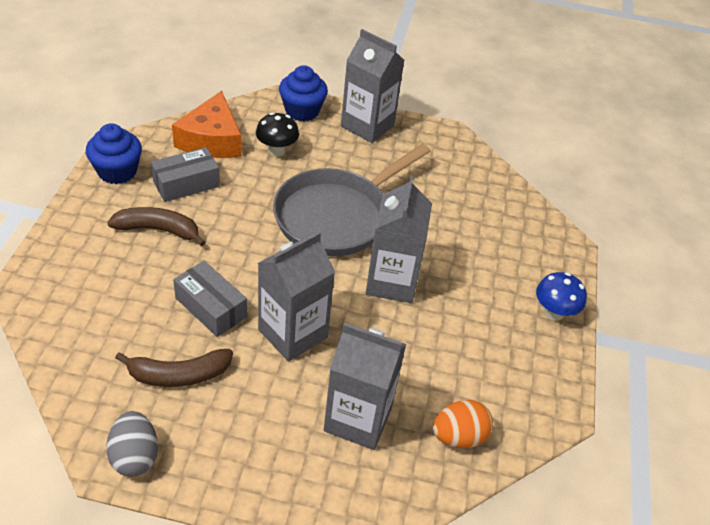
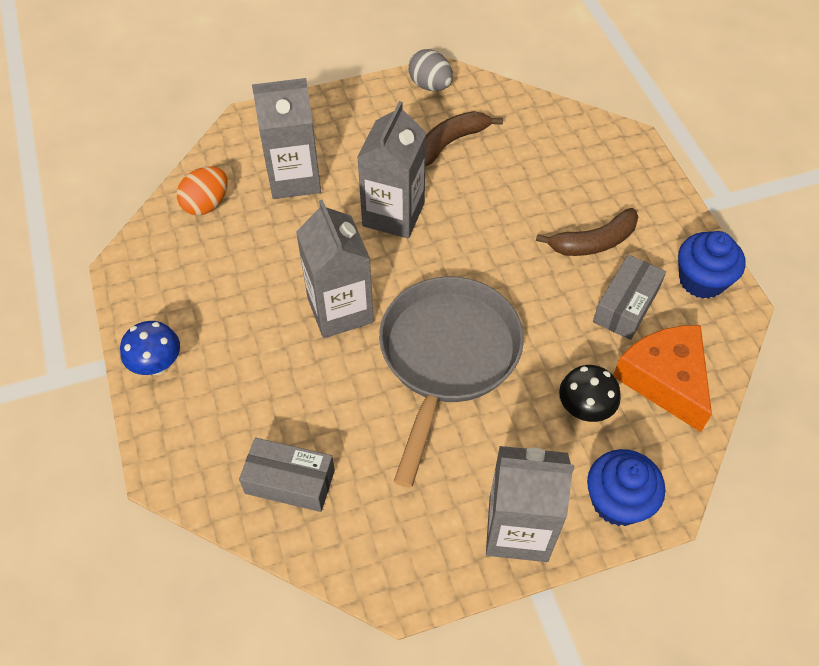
camera: 155 degrees right, 10 degrees up
grey box [173,261,247,337] -> grey box moved to [239,438,335,512]

